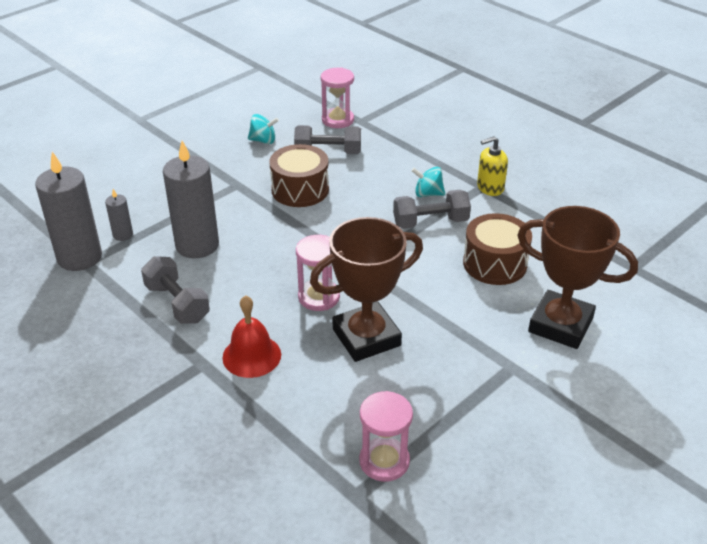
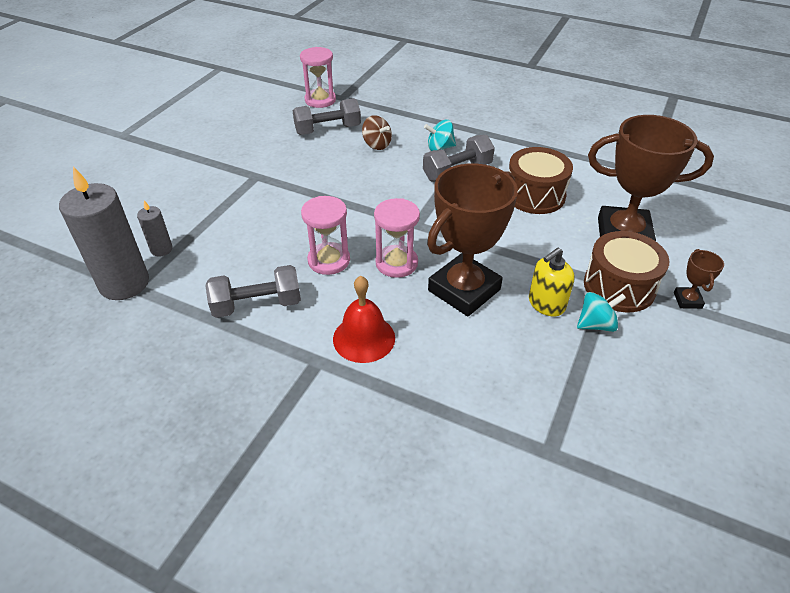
camera: 20 degrees left, 5 degrees up
grey dumbbell [141,256,210,324] -> grey dumbbell turned 45 degrees counterclockwise [205,265,301,318]
grey candle [163,141,219,258] -> none
turquoise spinning top [248,114,279,144] -> turquoise spinning top moved to [577,292,626,332]
brown drum [269,144,329,207] -> brown drum moved to [584,231,670,312]
pink hourglass [359,391,413,482] -> pink hourglass moved to [301,196,350,275]
yellow soap dispenser [477,136,508,196] -> yellow soap dispenser moved to [529,248,575,316]
none -> brown spinning top [362,115,392,150]
none -> brown trophy [674,249,724,309]

